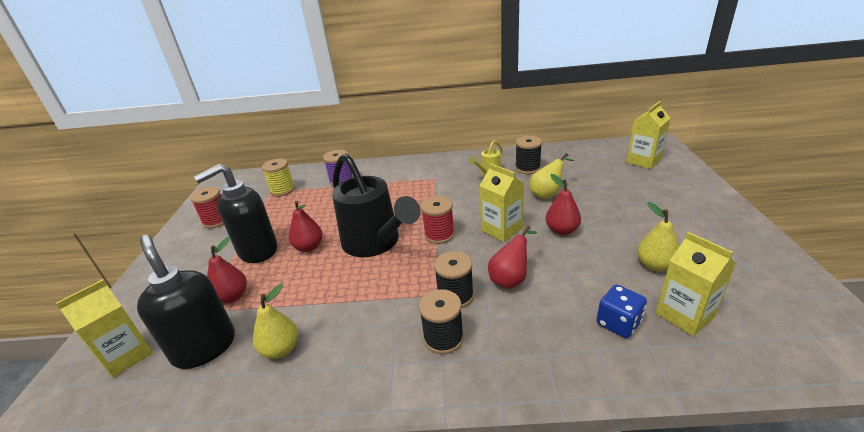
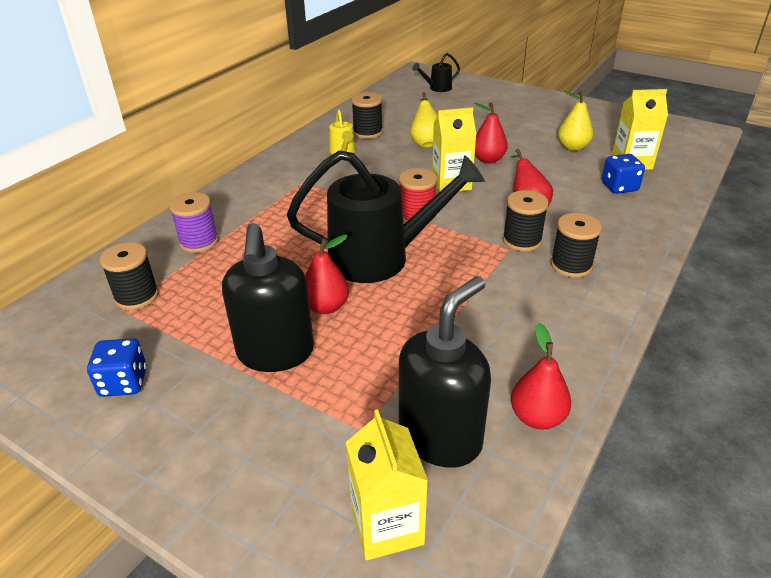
camera: 60 degrees left, 5 degrees up
black soap dispenser [137,235,235,369] -> black soap dispenser turned 135 degrees clockwise [399,276,491,468]
red spool [190,187,224,228] -> blue dice [87,338,147,397]
red pear [207,237,247,303] -> red pear moved to [511,323,571,429]
yellow pear [253,284,298,359] -> none
yellow spool [262,159,295,197] -> black spool [100,242,159,310]
yellow carton [627,101,671,169] -> black watering can [412,53,460,92]

